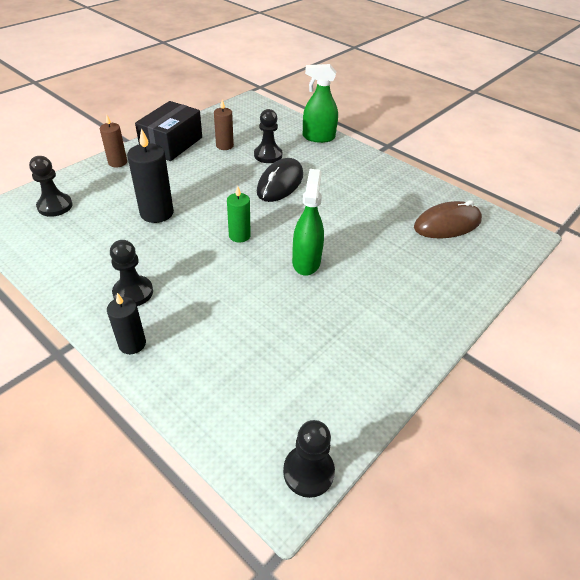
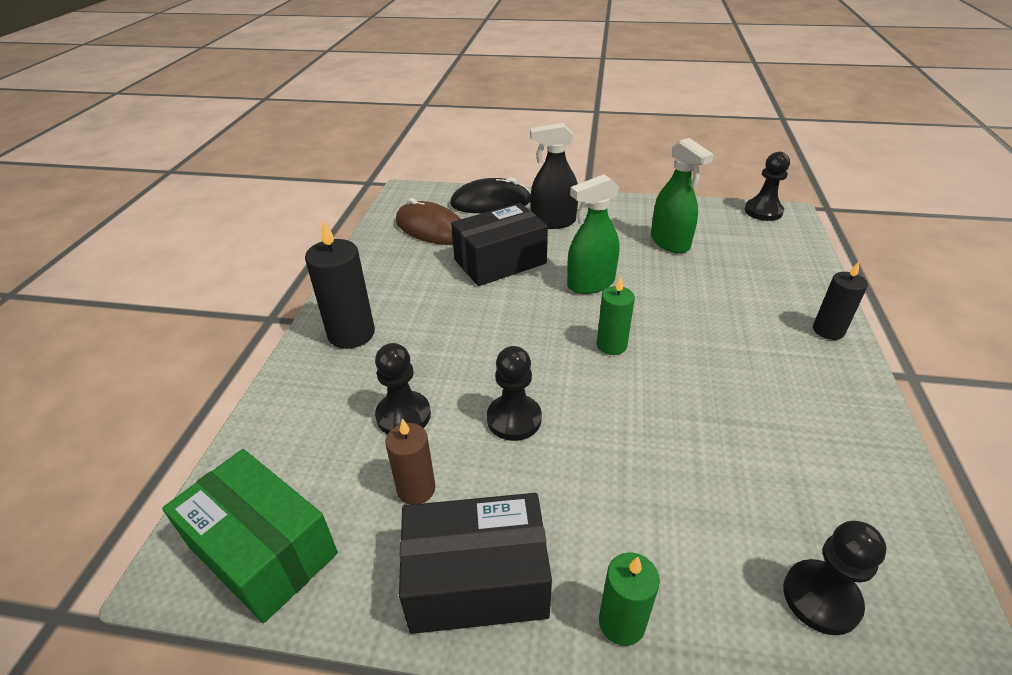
camera: 120 degrees left, 5 degrees down
brown candle [100,114,127,167] -> green candle [599,552,660,646]
black pawn [110,240,153,306] -> black pawn moved to [487,346,542,441]
black candle [127,128,174,223] -> black candle moved to [305,220,375,349]
black mouse [257,158,303,202] -> black mouse moved to [450,177,531,213]
green spray bottle [303,64,338,143] -> green spray bottle moved to [651,138,714,253]
none -> green box [162,449,338,623]
none -> black box [451,203,548,286]
none -> black spray bottle [530,123,578,229]

